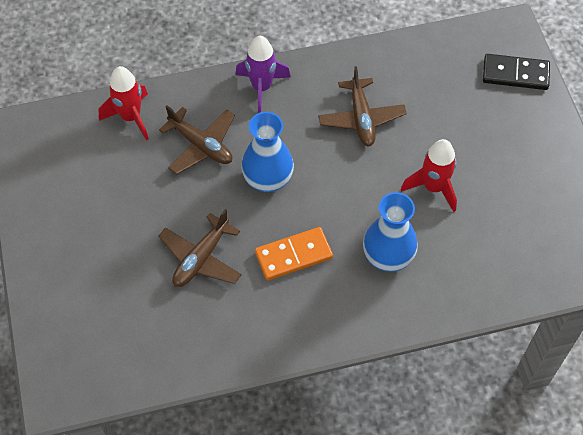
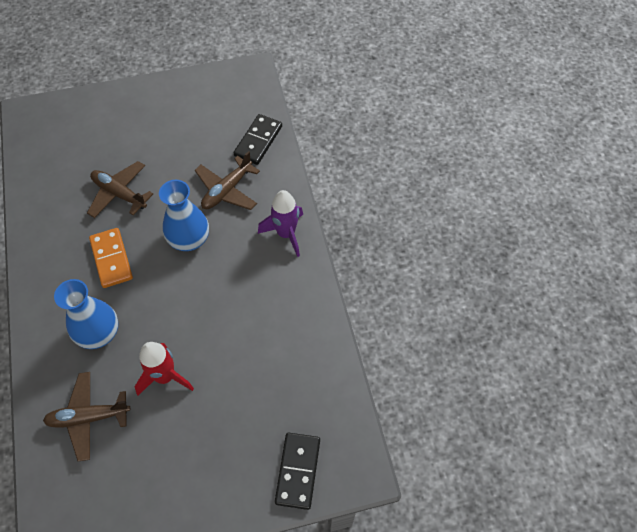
camera: 90 degrees right, 0 degrees up
red rocket [99,66,149,140] -> black domino [234,114,282,165]
brown plane [318,66,407,146] -> brown plane moved to [43,372,130,462]

